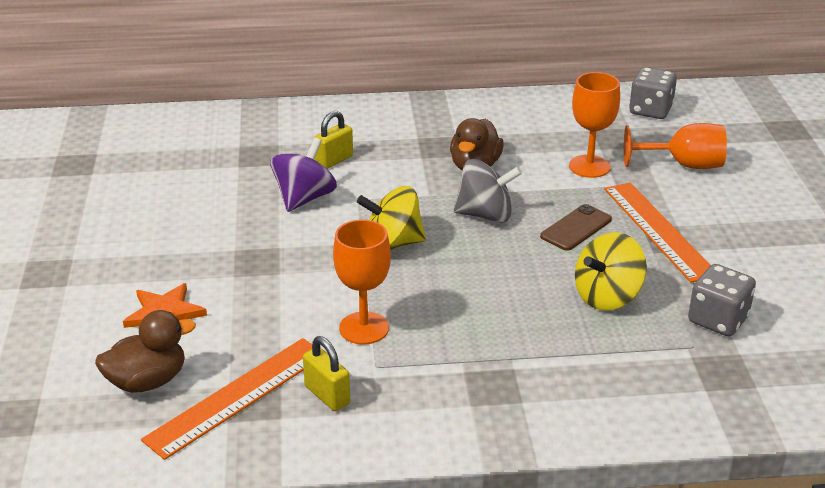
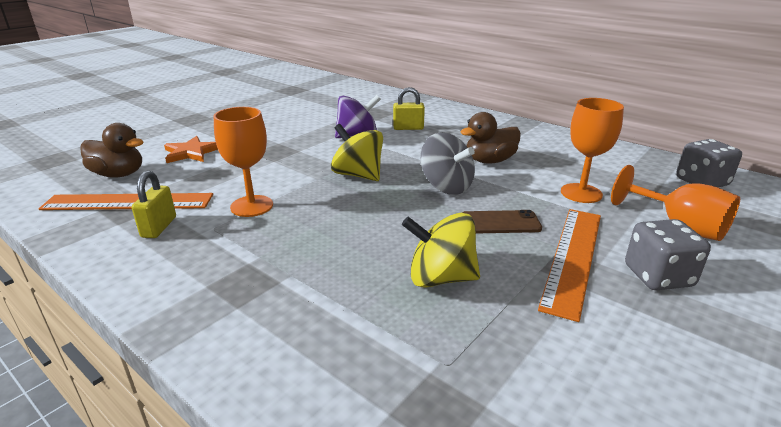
camera: 45 degrees right, 5 degrees down
grey dice [688,264,756,336] -> grey dice moved to [625,219,711,290]

